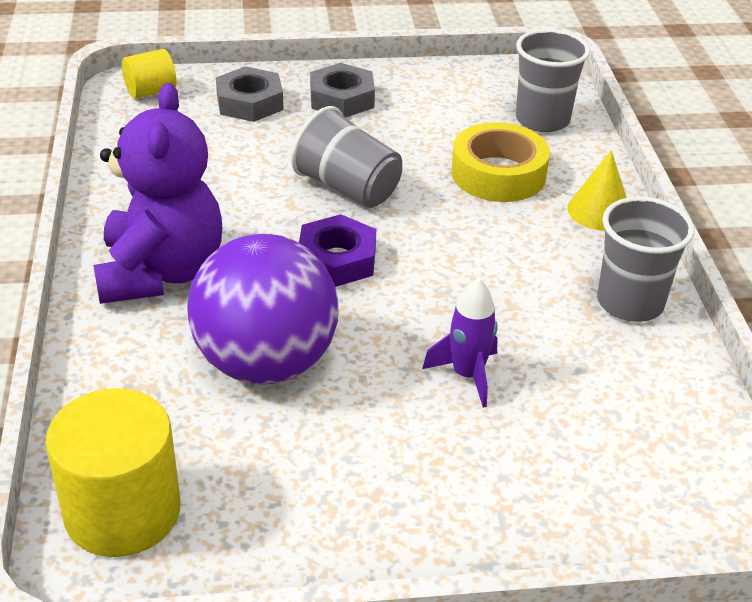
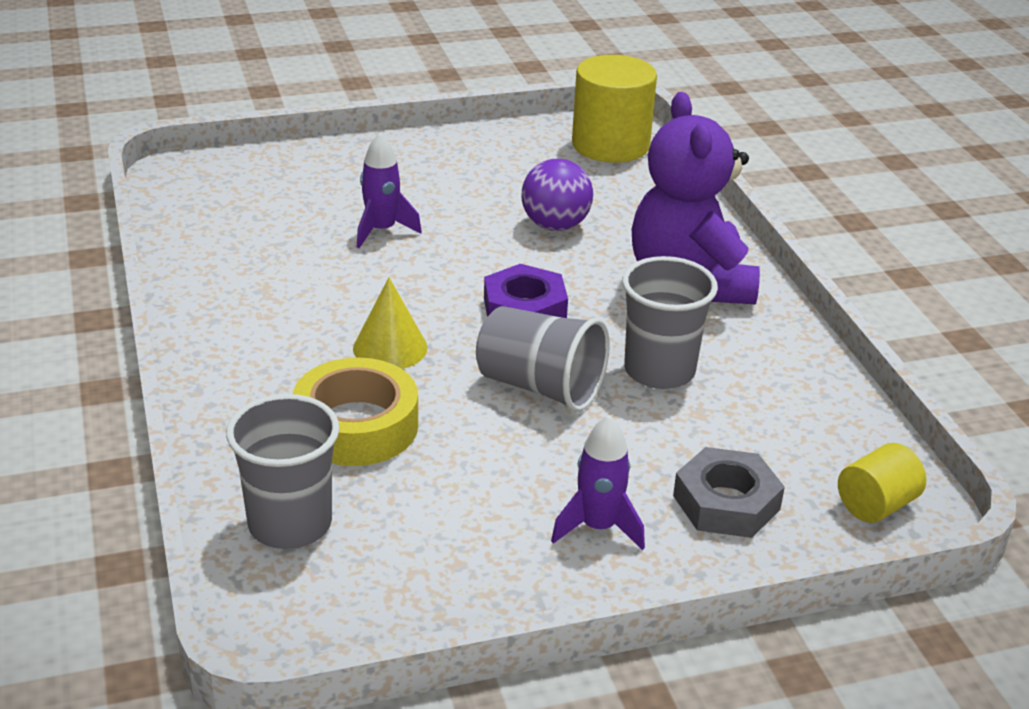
camera: 170 degrees right, 5 degrees down
purple ball [187,234,339,385] -> purple ball [522,159,593,231], size x0.57
grey nut [310,63,375,117] -> purple rocket [551,415,645,550]
yellow cone [567,150,627,231] -> yellow cone moved to [353,277,427,369]
grey cup [597,197,694,322] -> grey cup moved to [622,256,718,389]

